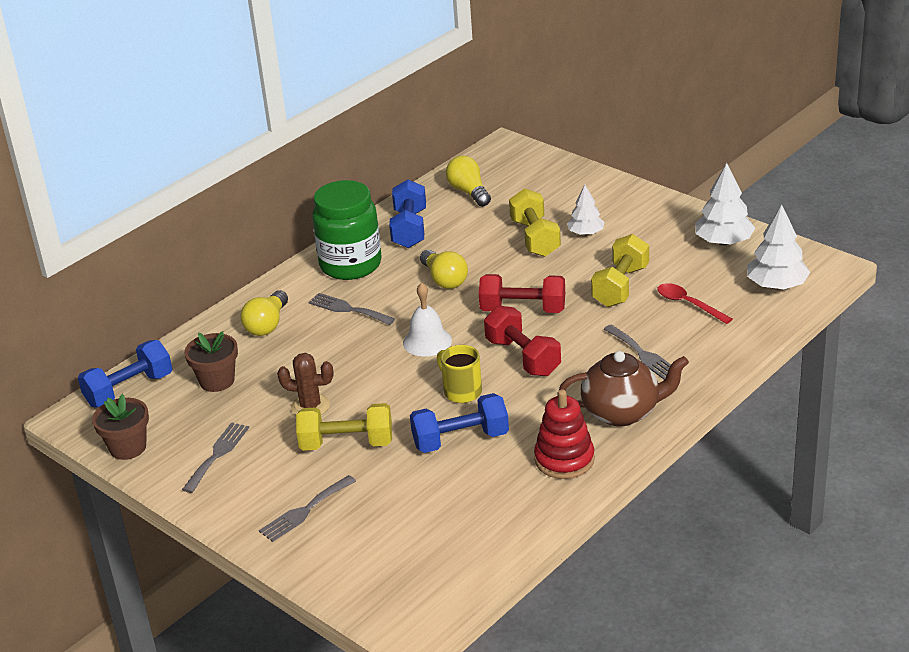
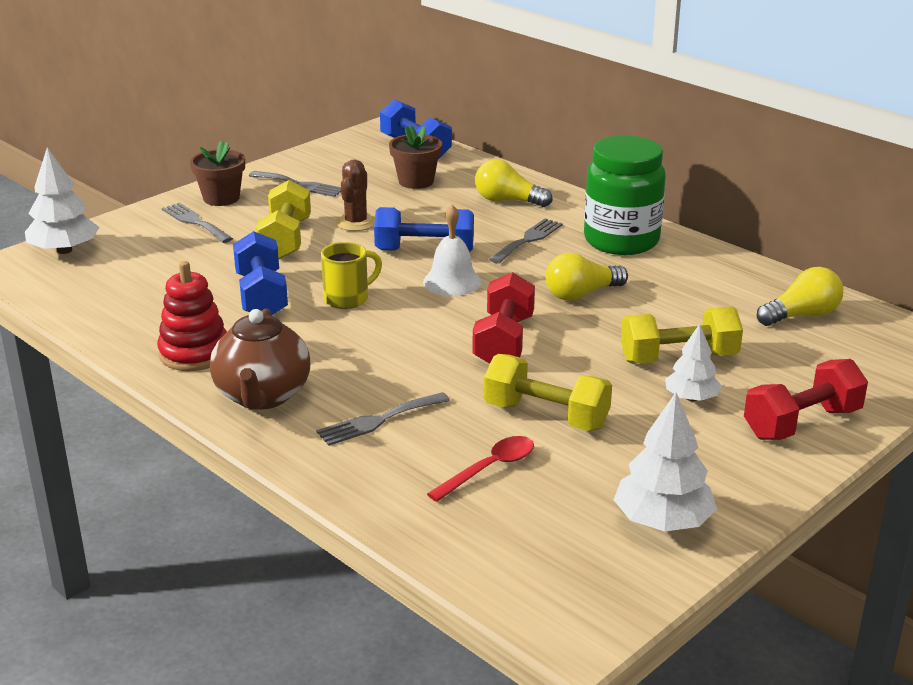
camera: 90 degrees right, 5 degrees down
brown flower pot [92,394,149,460] -> brown flower pot moved to [190,140,245,206]
blue dumbbell [389,179,426,248] -> blue dumbbell moved to [374,207,474,252]
red dumbbell [484,305,561,376] -> red dumbbell moved to [744,359,868,440]
white tree [747,205,810,290] -> white tree moved to [25,147,99,254]

